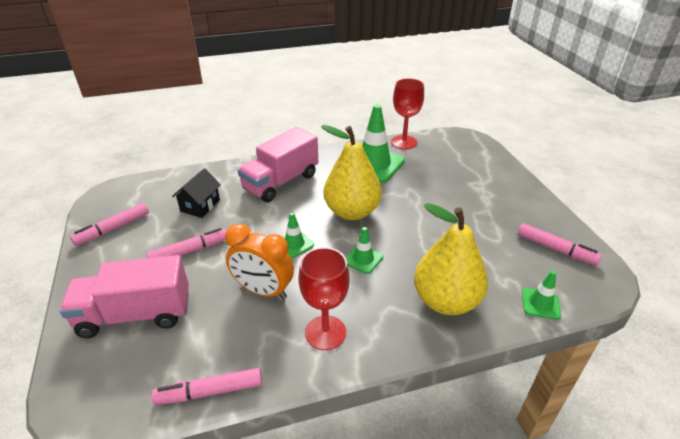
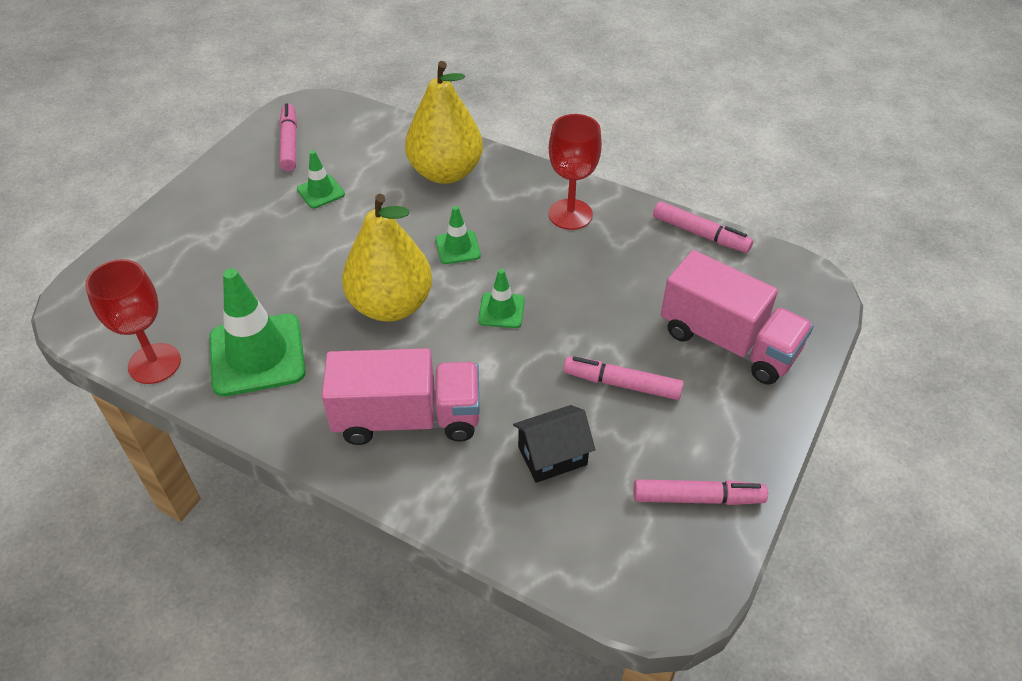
camera: 135 degrees left, 10 degrees up
orange clock [225,223,294,299] -> none
green traffic cone [522,271,561,319] -> green traffic cone moved to [297,150,345,208]

